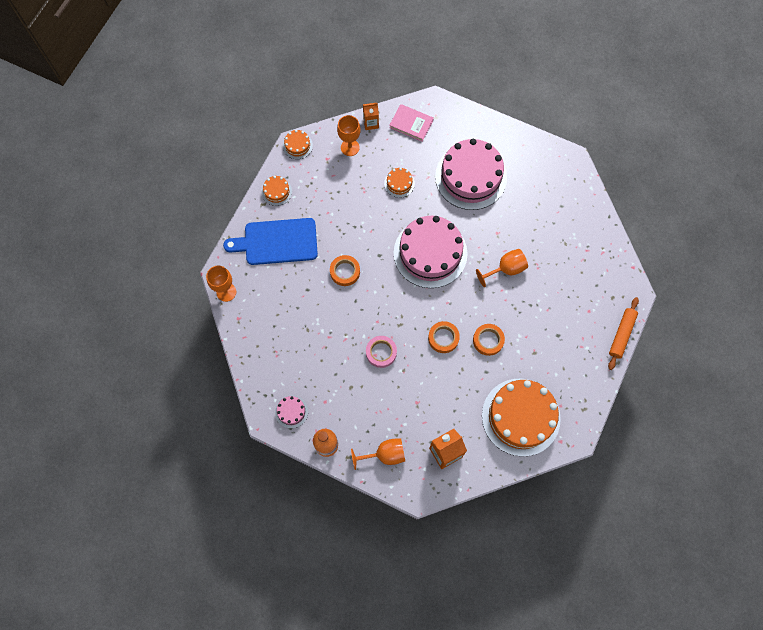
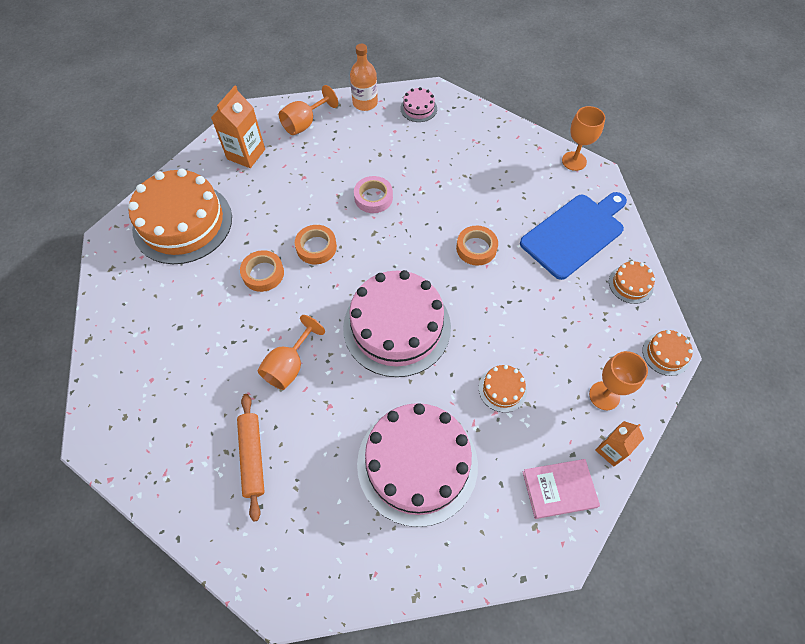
camera: 145 degrees right, 10 degrees down
orange rolling pin [608,297,639,370] -> orange rolling pin moved to [237,394,265,522]

